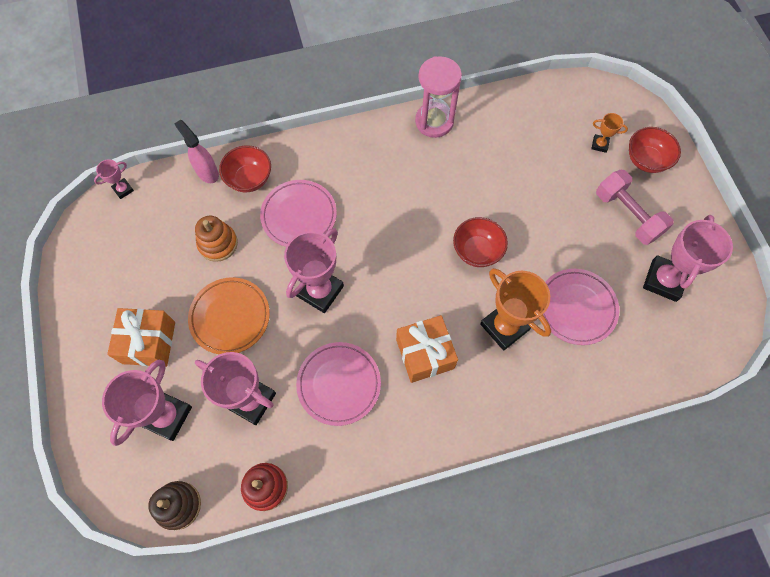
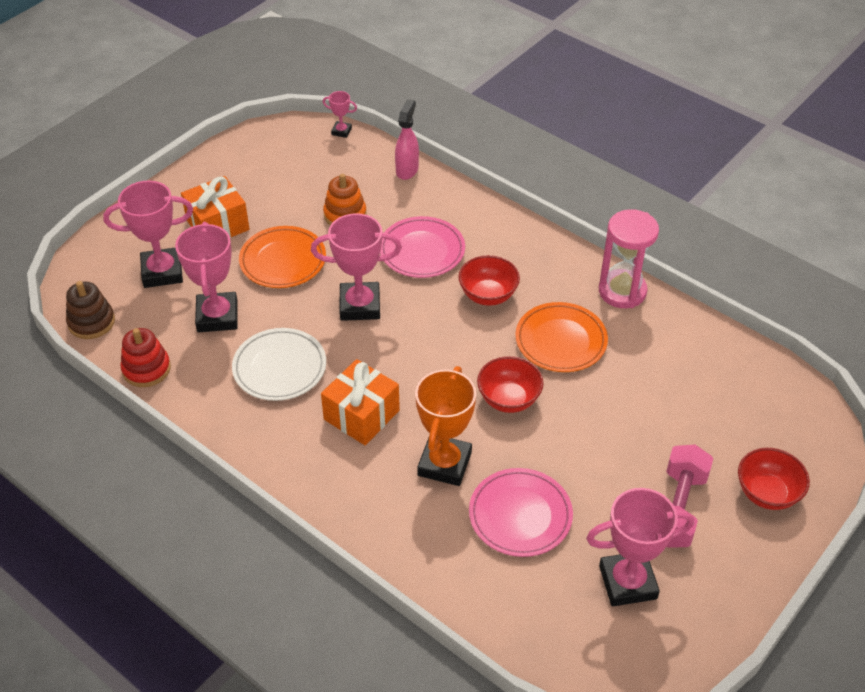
camera: 55 degrees right, 20 degrees down
red bowl [219,145,271,192] -> red bowl moved to [458,255,520,306]
pink plate [296,342,381,426] -> white plate [232,328,326,401]
orange trophy [591,113,628,153] -> none
none -> orange plate [515,302,608,372]

